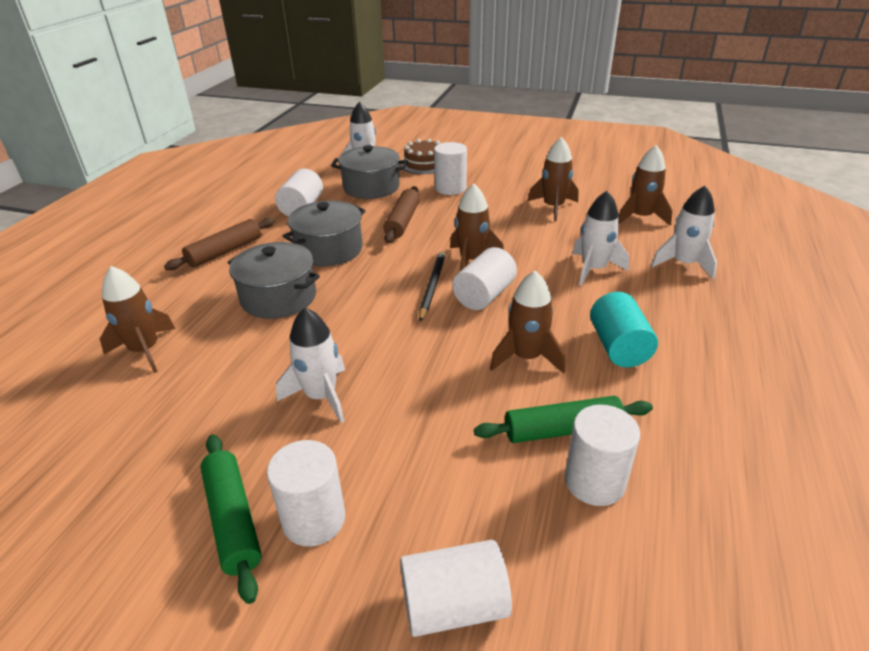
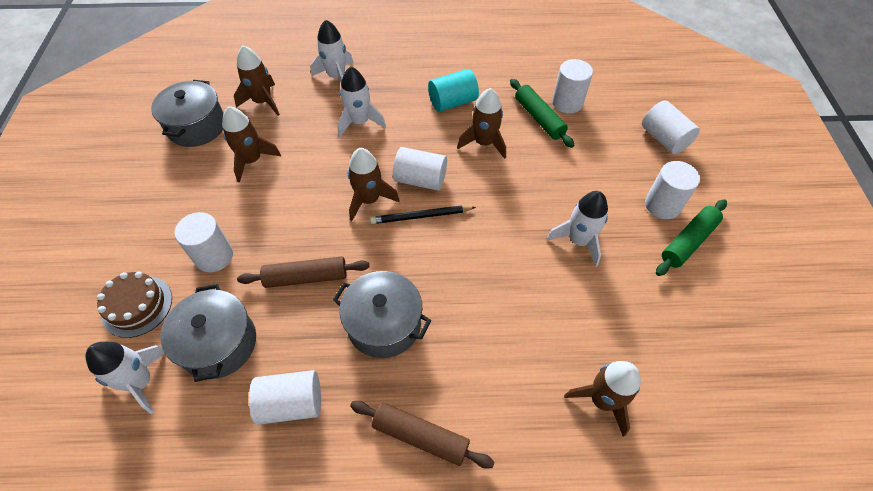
camera: 110 degrees left, 20 degrees up
grey pot [228,242,320,319] -> grey pot moved to [151,80,223,147]

